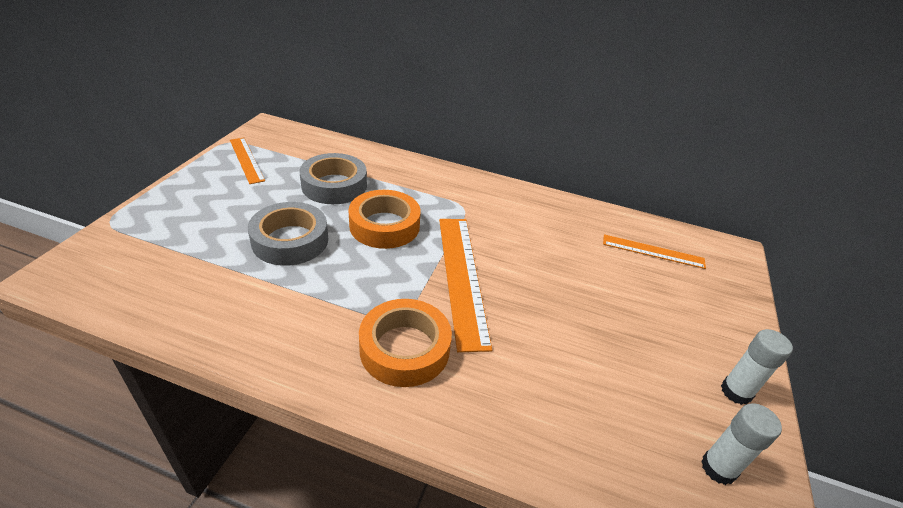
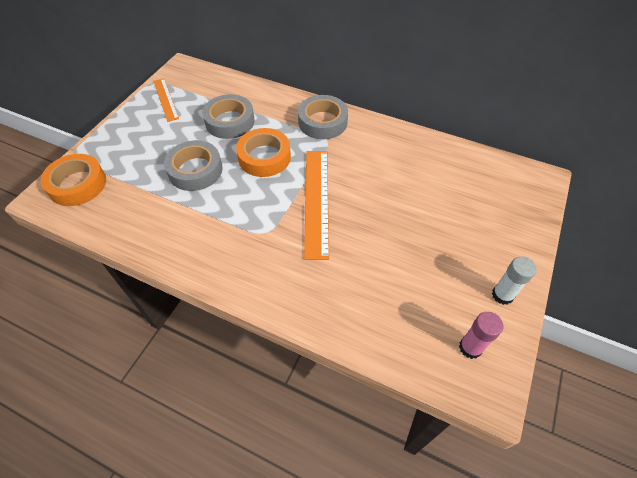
camera: 10 degrees right, 15 degrees up
orange tape [359,299,452,387] -> orange tape moved to [40,154,106,206]
orange ruler [603,234,706,269] -> none
white glue stick [701,403,782,485] -> pink glue stick [459,312,503,359]
none -> grey tape [298,95,348,139]

